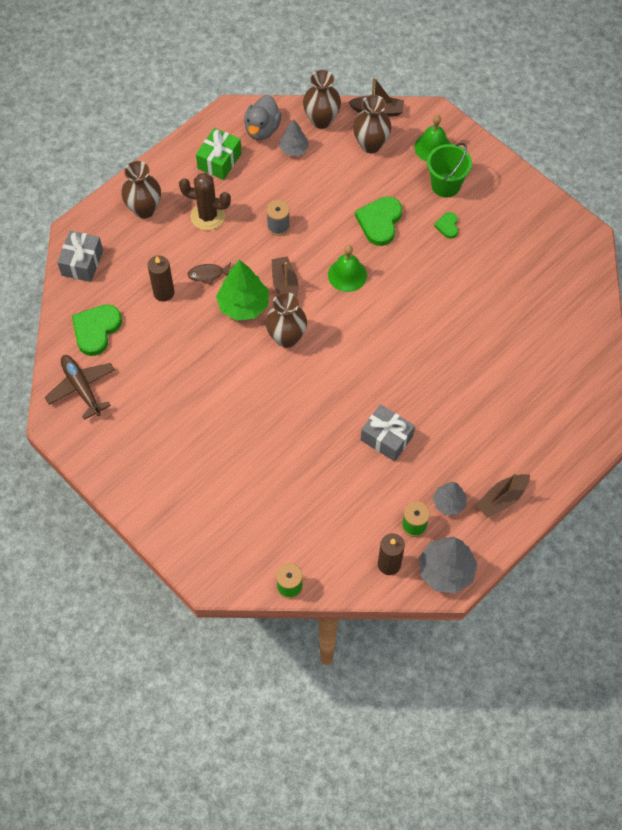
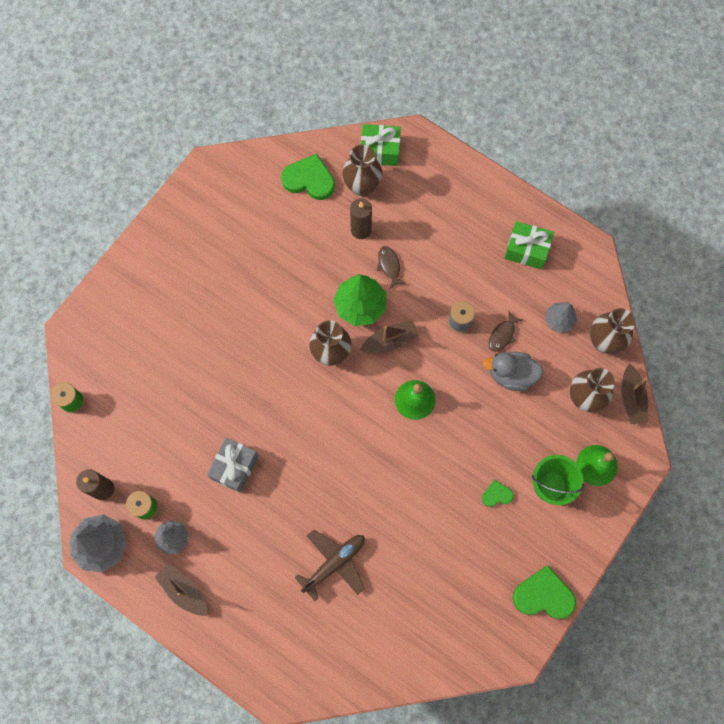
camera: 80 degrees right, 10 degrees up
brown plane [45,355,115,420] -> brown plane moved to [294,530,365,601]
grey gift [57,231,103,282] -> green gift [361,124,401,166]
brown vase [121,161,161,219] -> brown vase moved to [342,145,382,196]
brown cactus [179,173,231,230] -> none
grey duck [244,95,281,140] -> grey duck moved to [482,352,544,391]
green heart [355,197,402,246] -> green heart moved to [513,565,576,619]
none -> brown fish [488,310,524,352]

